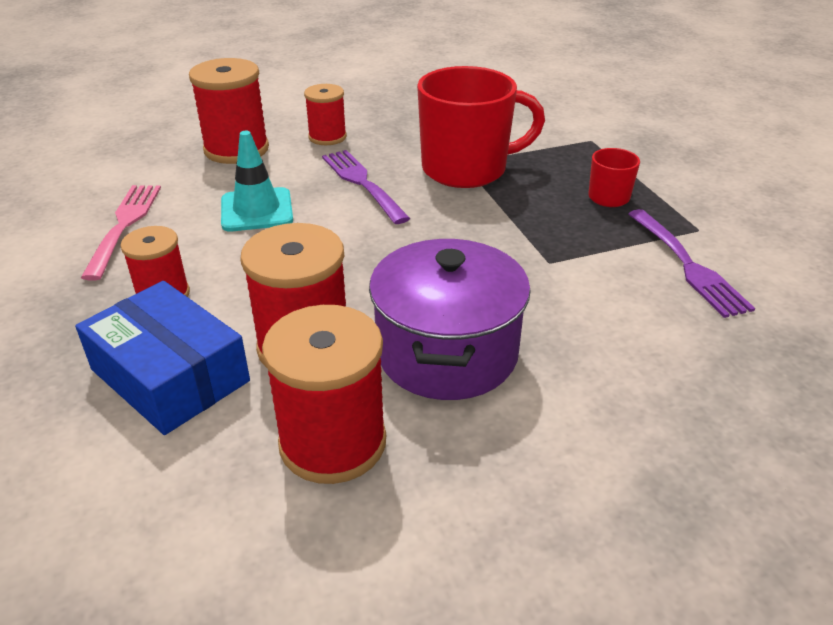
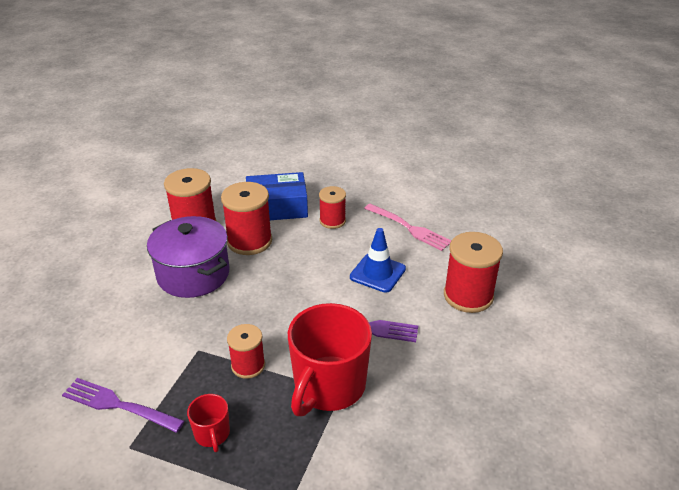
camera: 130 degrees right, 0 degrees up
turquoise traffic cone [221,131,293,231] -> blue traffic cone [350,228,406,293]
red spool [304,84,347,145] -> red spool moved to [227,324,265,379]

